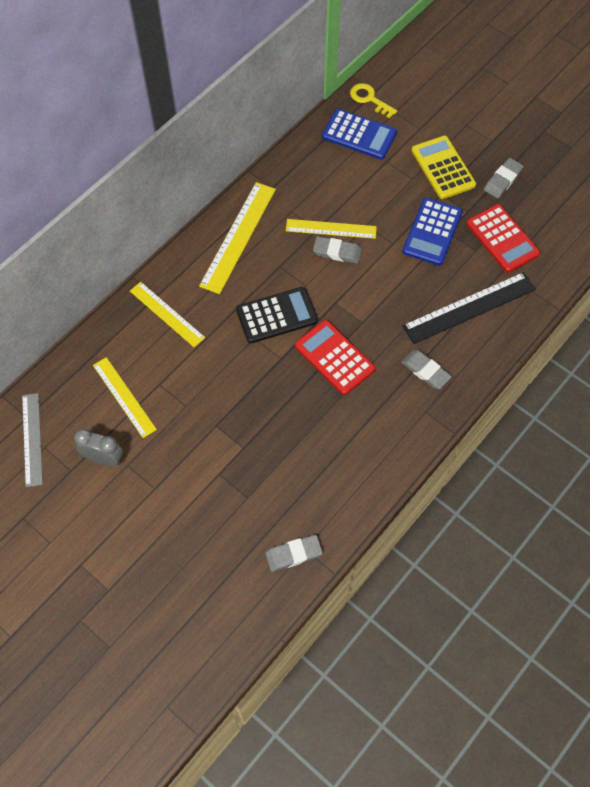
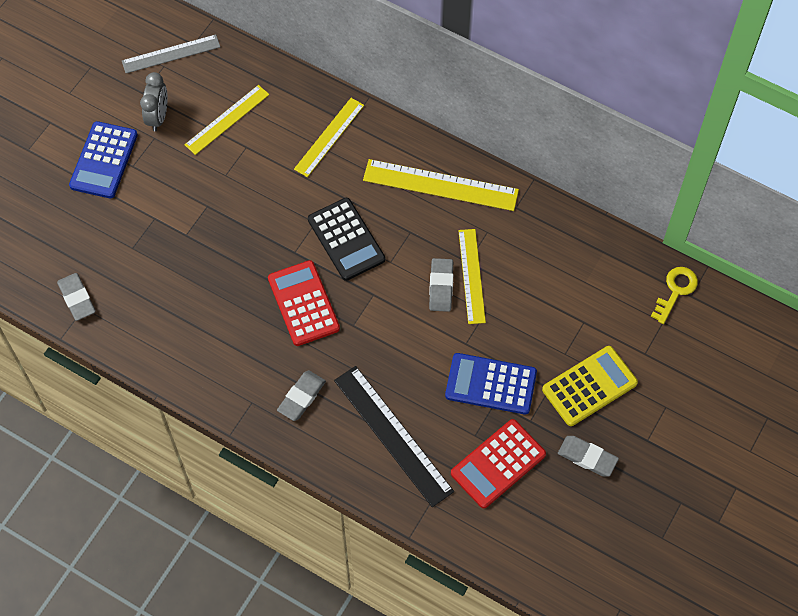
camera: 80 degrees right, 0 degrees up
red calculator [295,320,375,395] -> red calculator turned 60 degrees counterclockwise [268,260,340,346]
blue calculator [322,109,397,159] -> blue calculator moved to [69,121,138,198]

